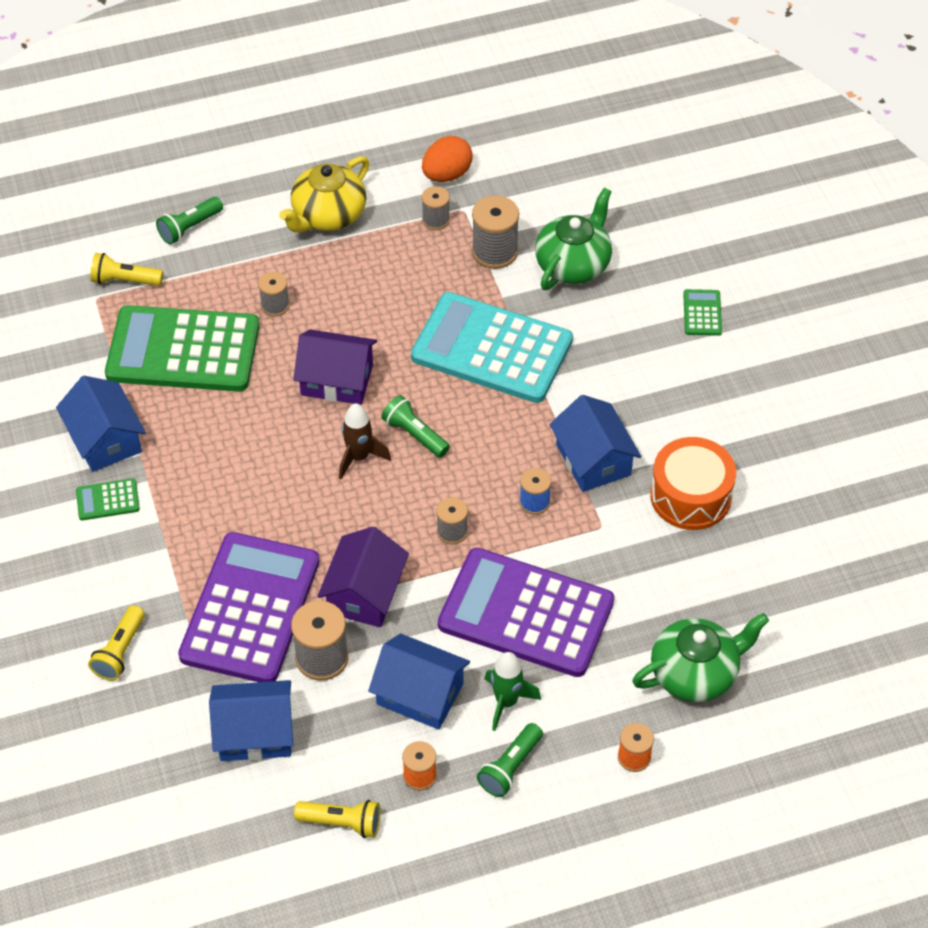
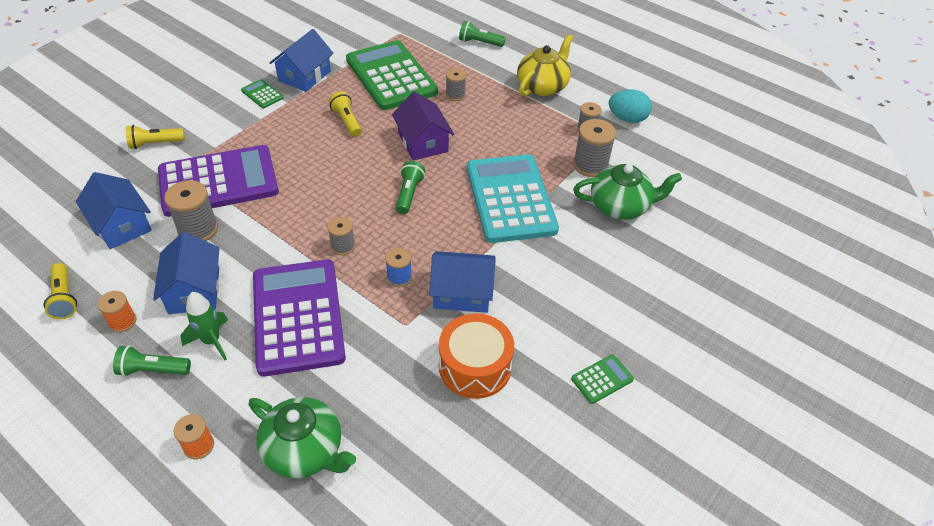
camera: 55 degrees right, 5 degrees down
yellow flashlight [90,253,163,286] -> yellow flashlight moved to [329,91,362,137]
yellow teapot [279,156,369,232] -> yellow teapot turned 120 degrees clockwise [517,34,573,96]
purple house [318,526,409,627] -> none
brown rocket [339,403,391,479] -> none
orange egg [422,136,472,182] -> turquoise egg [609,89,652,123]
blue house [549,395,641,492] -> blue house turned 60 degrees clockwise [429,251,496,313]
green calculator [683,289,722,336] -> green calculator moved to [571,354,634,404]

